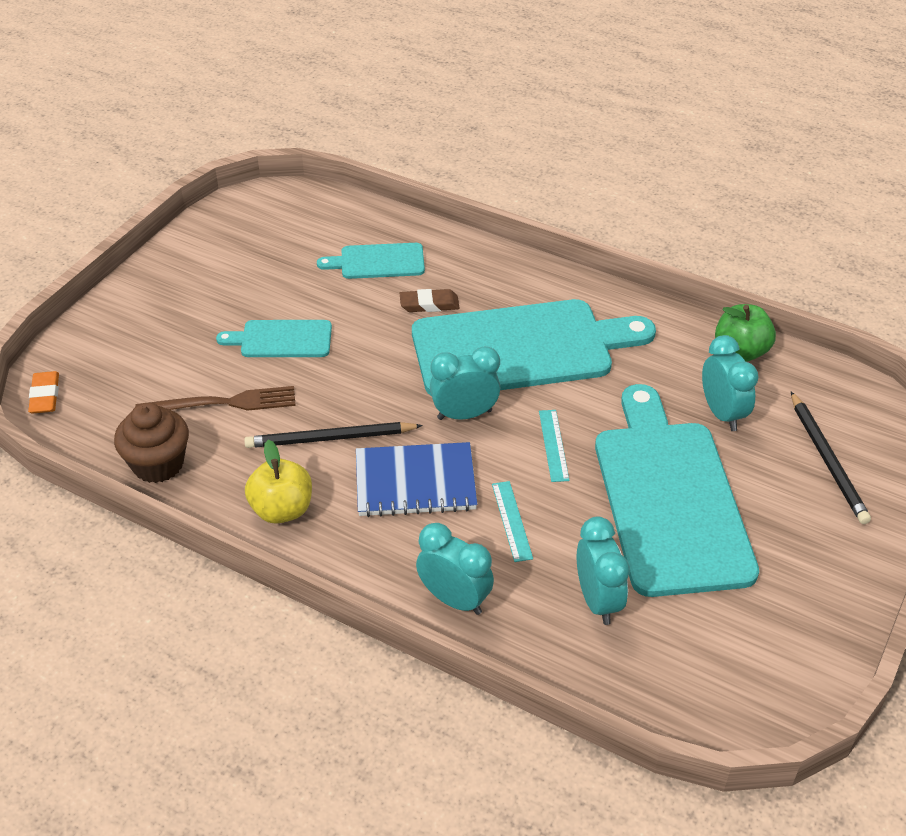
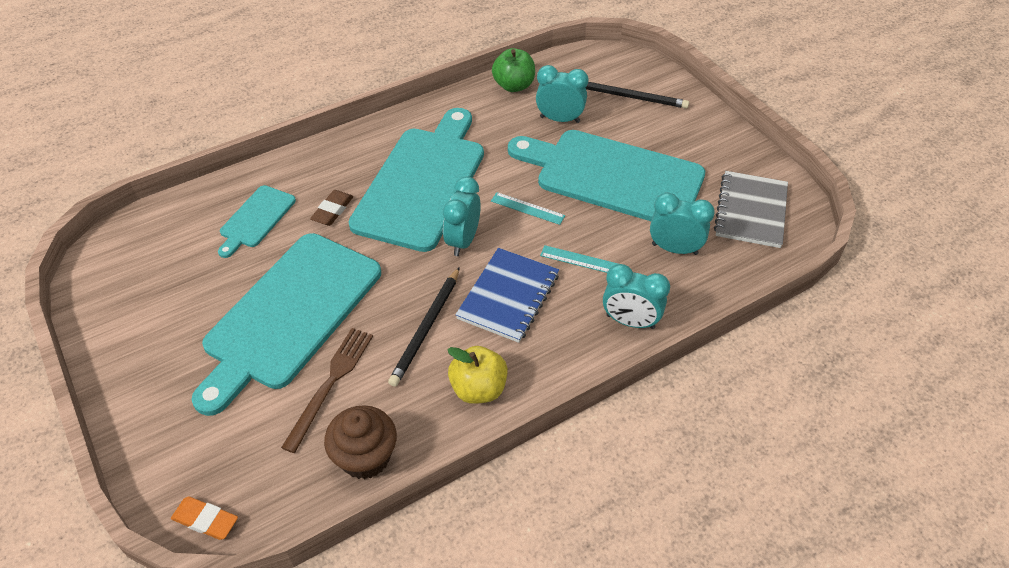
camera: 60 degrees left, 5 degrees up
turquoise cutting board [216,320,332,357] -> turquoise cutting board [192,233,381,416], size x2.12
turquoise clock [416,523,494,615] -> turquoise clock turned 135 degrees counterclockwise [603,264,670,329]
none -> grey notebook [714,171,788,248]

